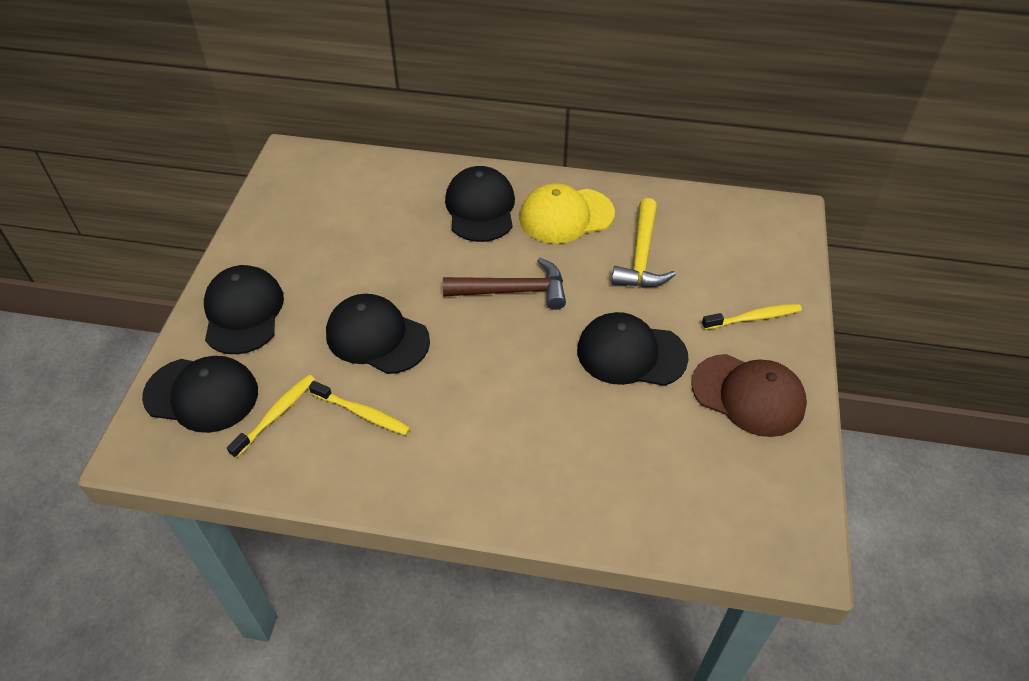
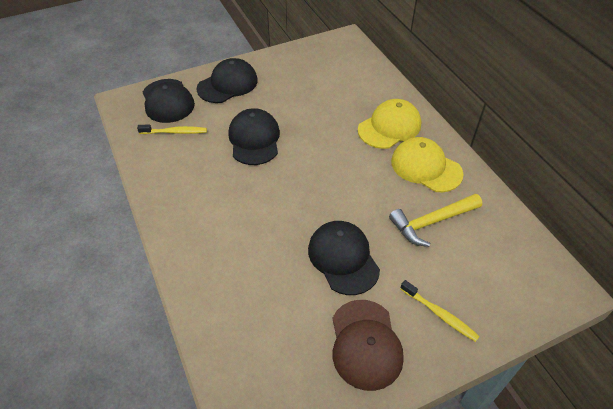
camera: 55 degrees right, 0 degrees up
yellow toothbrush [309,381,410,435] -> none
brown hammer [443,258,566,310] -> none
black cap [445,166,515,242] -> yellow cap [358,99,421,149]

